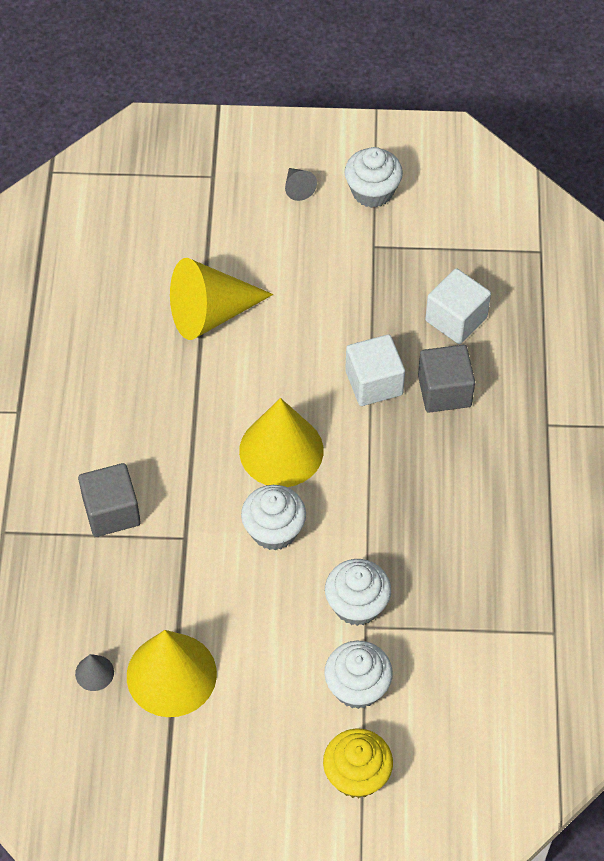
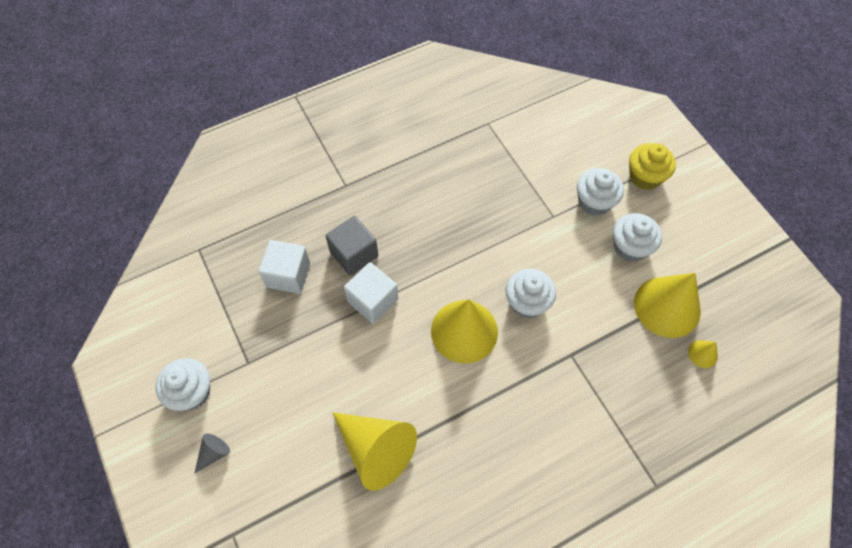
camera: 120 degrees left, 5 degrees up
grey cone [75,654,114,691] -> yellow cone [688,340,718,368]
grey cube [78,463,141,537] -> none
white cupcake [325,559,391,626] -> white cupcake moved to [613,213,662,262]

